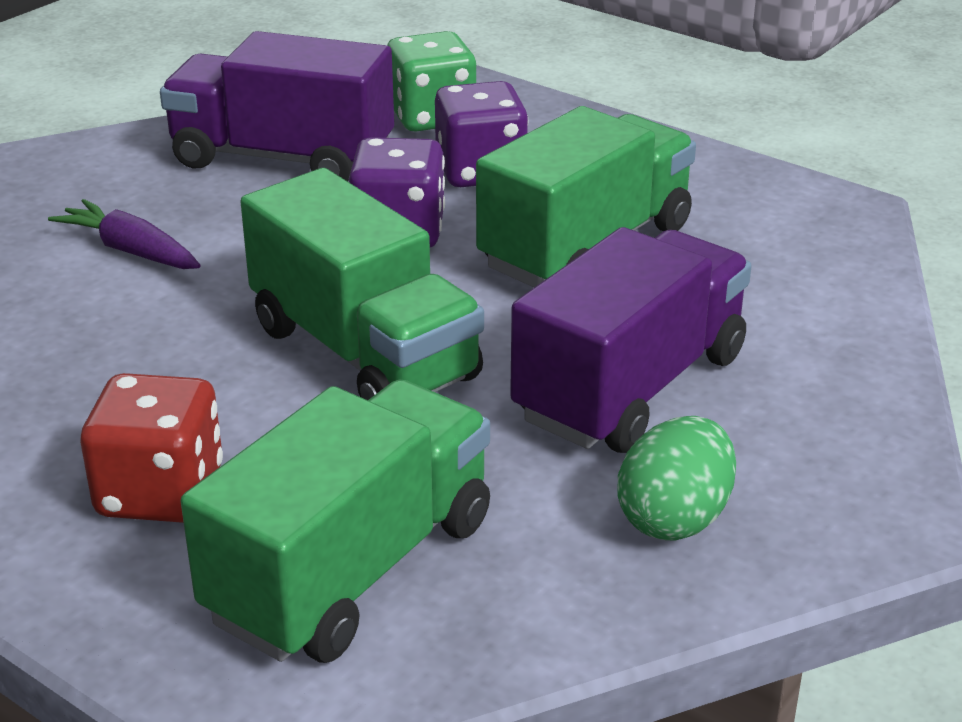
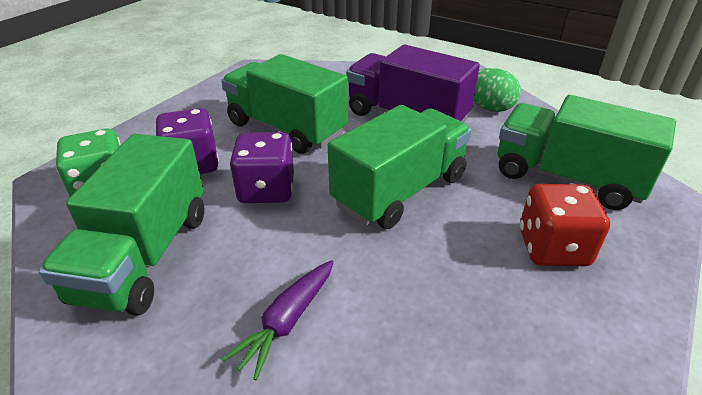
camera: 95 degrees left, 5 degrees up
purple truck [160,31,394,181] -> green truck [39,134,204,315]

